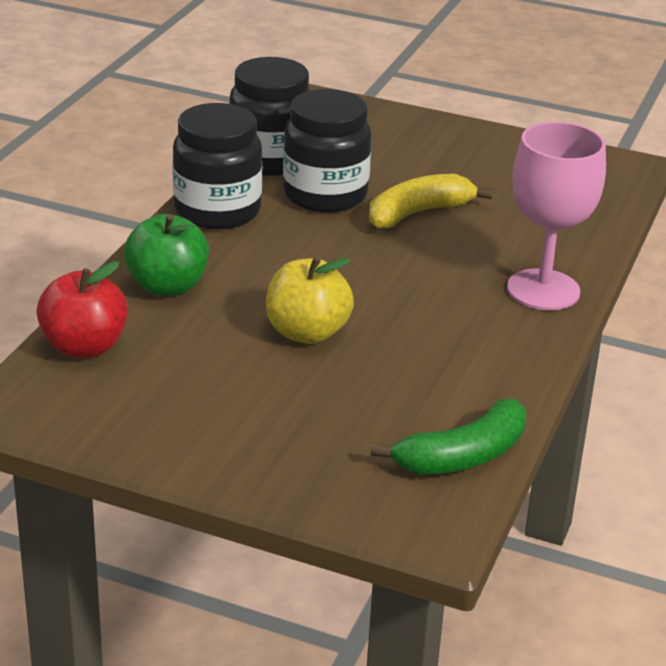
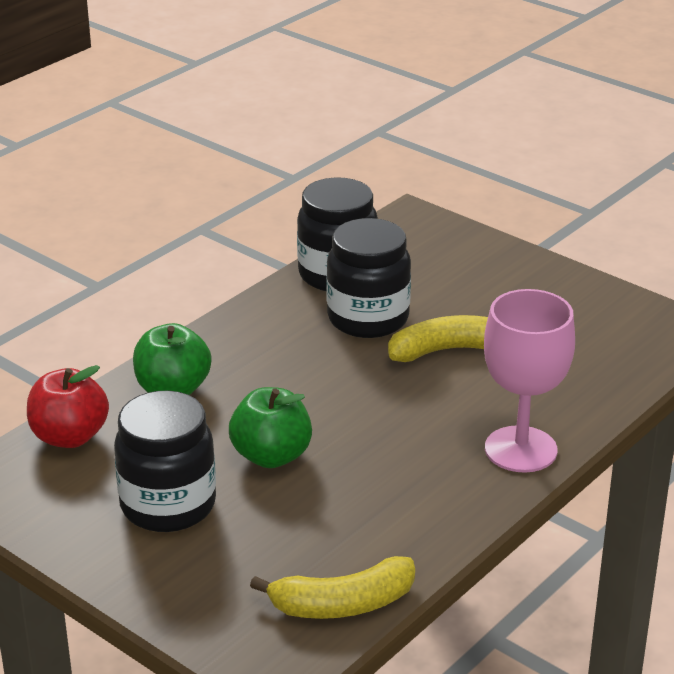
camera: 20 degrees right, 0 degrees up
black jar [173,103,262,230] -> black jar moved to [114,391,216,532]
yellow apple [266,257,354,344] -> green apple [229,387,312,468]
green banana [371,399,526,474] -> yellow banana [250,556,415,619]

